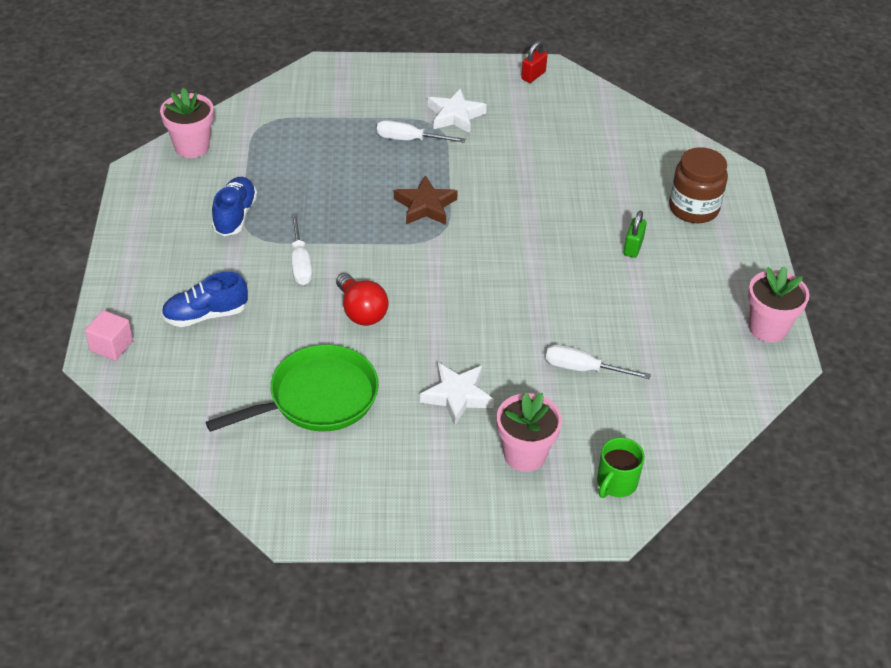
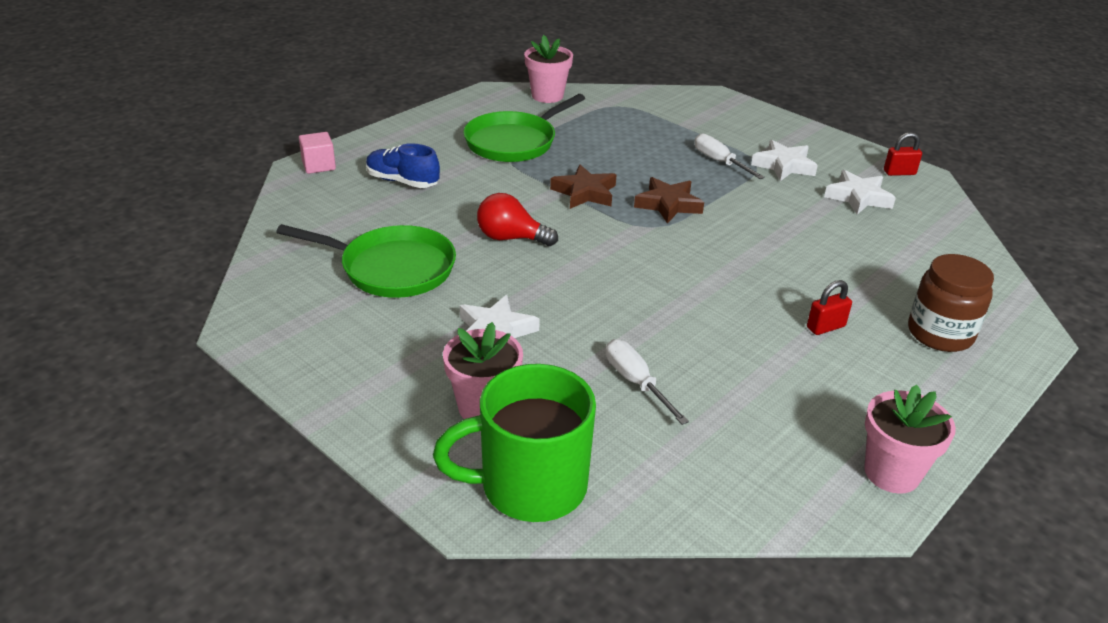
camera: 45 degrees right, 10 degrees down
blue shoe [212,177,257,236] -> green pan [463,94,585,162]
white screwdriver [291,214,312,285] -> none
red light bulb [336,273,389,326] -> red light bulb turned 90 degrees clockwise [477,193,558,246]
green mug [597,437,645,498] -> green mug [433,364,596,522], size x1.96
green padlock [624,211,647,258] -> red padlock [807,280,852,335]
none -> brown star [550,165,616,209]
none -> white star [824,170,896,215]

